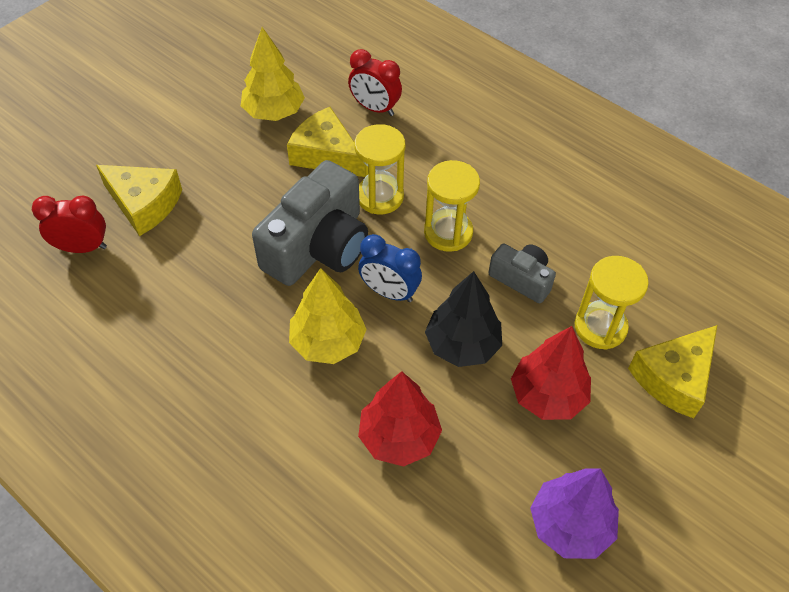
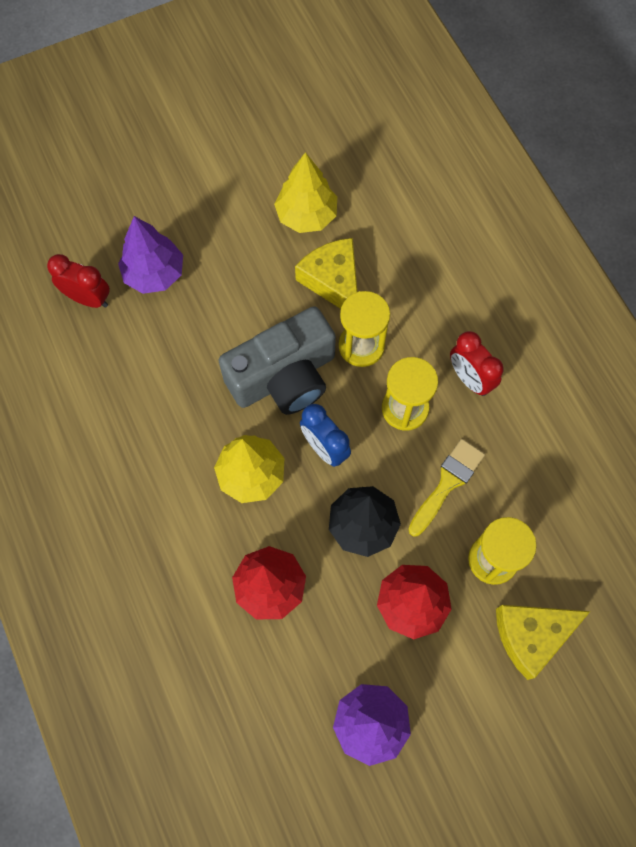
camera: 25 degrees right, 15 degrees up
yellow cheese [96,165,182,236] -> purple tree [118,216,183,294]
red clock [348,49,402,116] -> red clock moved to [450,331,504,396]
grey camera [488,244,556,303] -> yellow brush [408,439,485,537]

